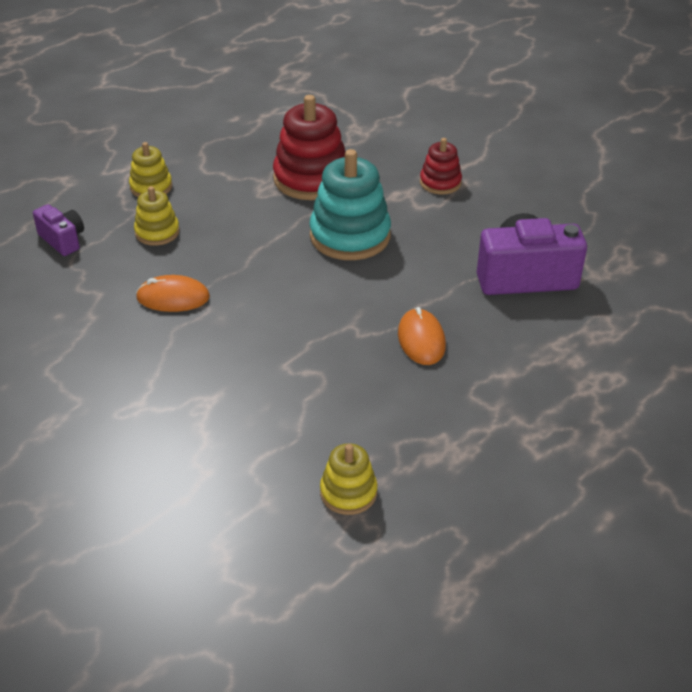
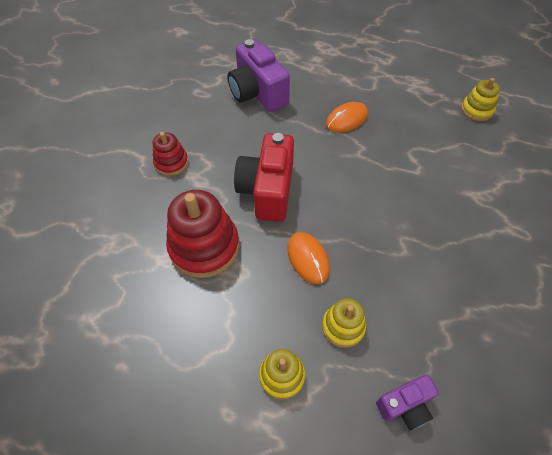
camera: 115 degrees left, 15 degrees up
purple camera [33,204,84,256] -> purple camera turned 135 degrees counterclockwise [376,374,439,430]
orange mouse [136,275,210,312] -> orange mouse moved to [287,232,330,284]
turquoise stacking toy [309,149,391,260] -> red camera [234,133,294,222]

